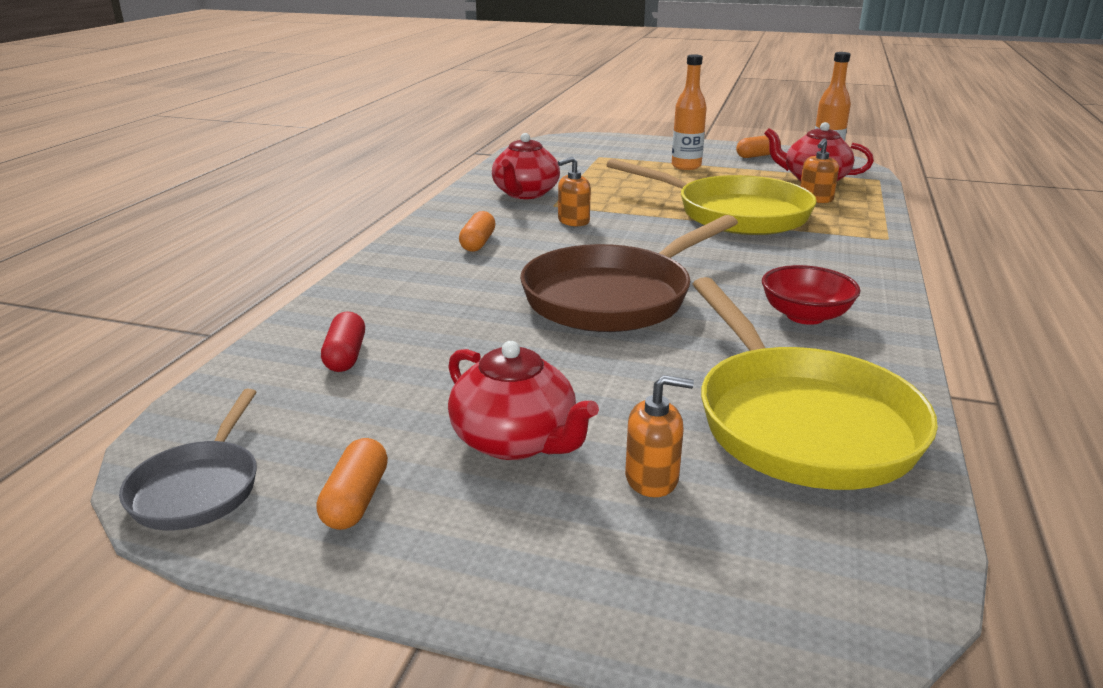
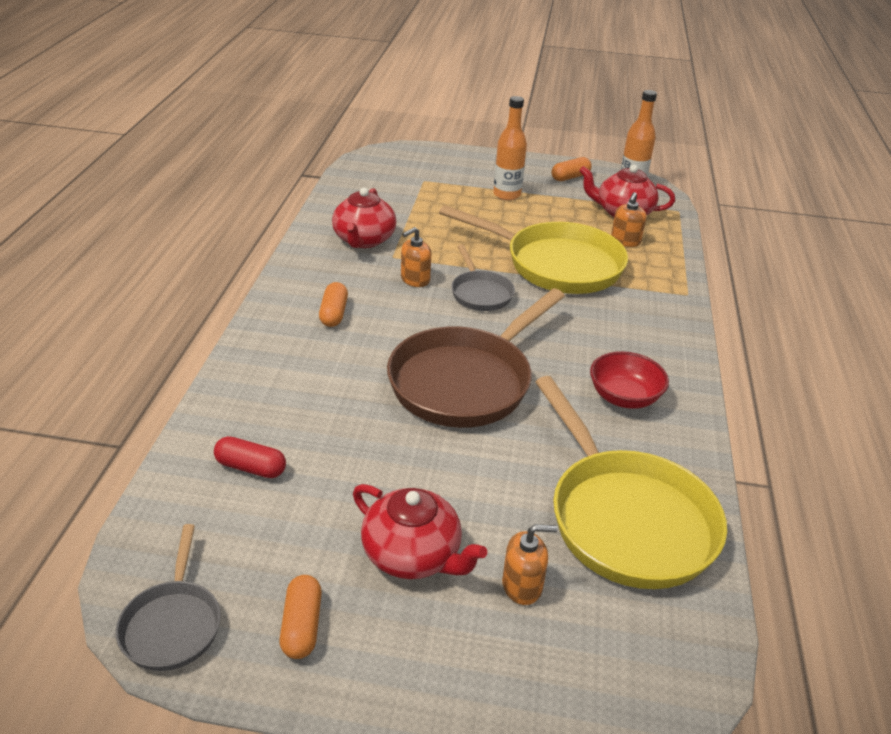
camera: 10 degrees left, 10 degrees up
red capsule [321,311,365,372] -> red capsule turned 60 degrees counterclockwise [214,436,286,478]
none -> grey pan [451,244,515,311]

